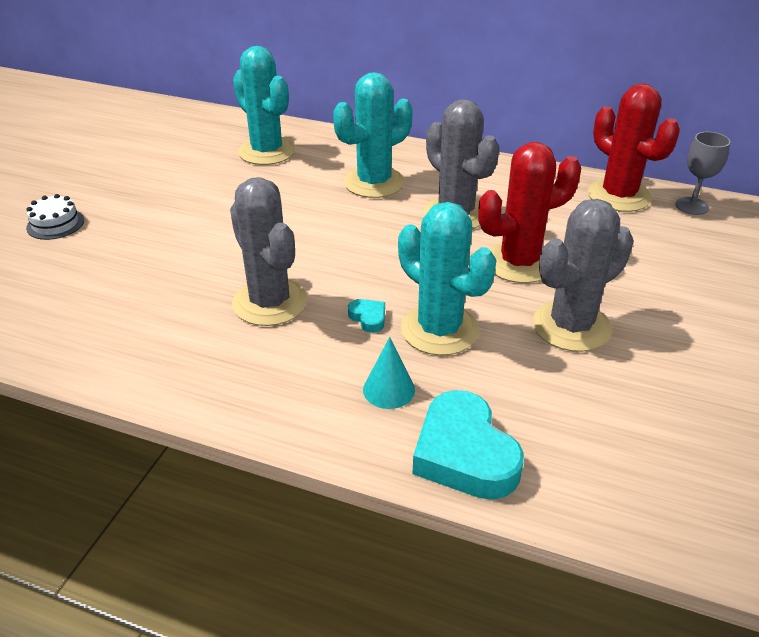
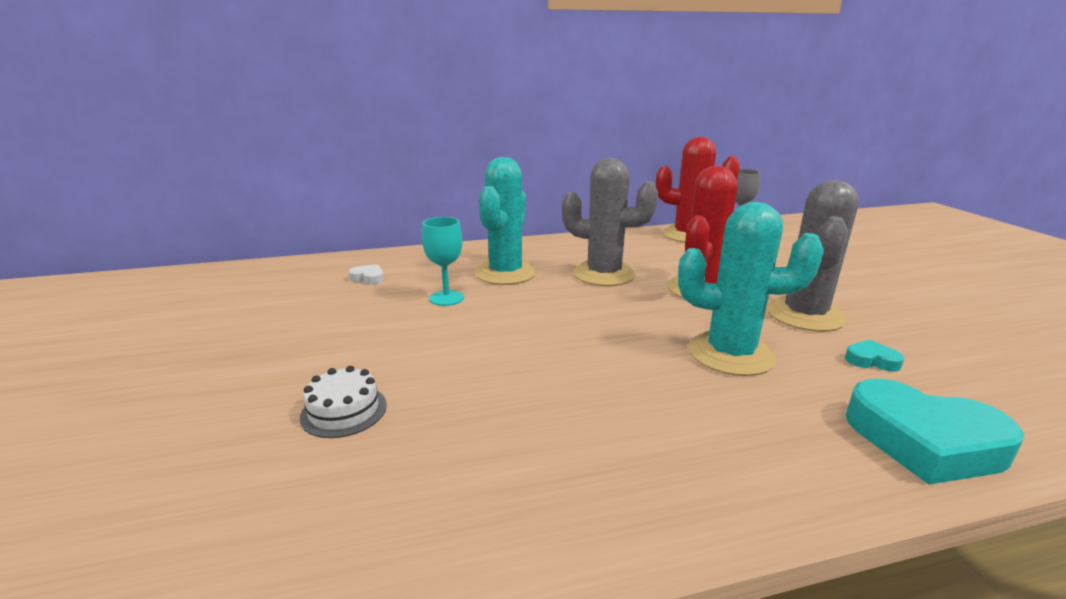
camera: 35 degrees left, 15 degrees down
white cake [26,194,84,240] -> white cake moved to [300,366,387,438]
grey cactus [230,177,308,326] -> none
turquoise cactus [233,46,295,165] -> white heart [349,264,384,285]
turquoise heart [348,299,385,333] -> turquoise heart moved to [845,339,904,372]
turquoise cone [363,337,415,409] -> none
none -> turquoise goblet [422,217,464,306]

